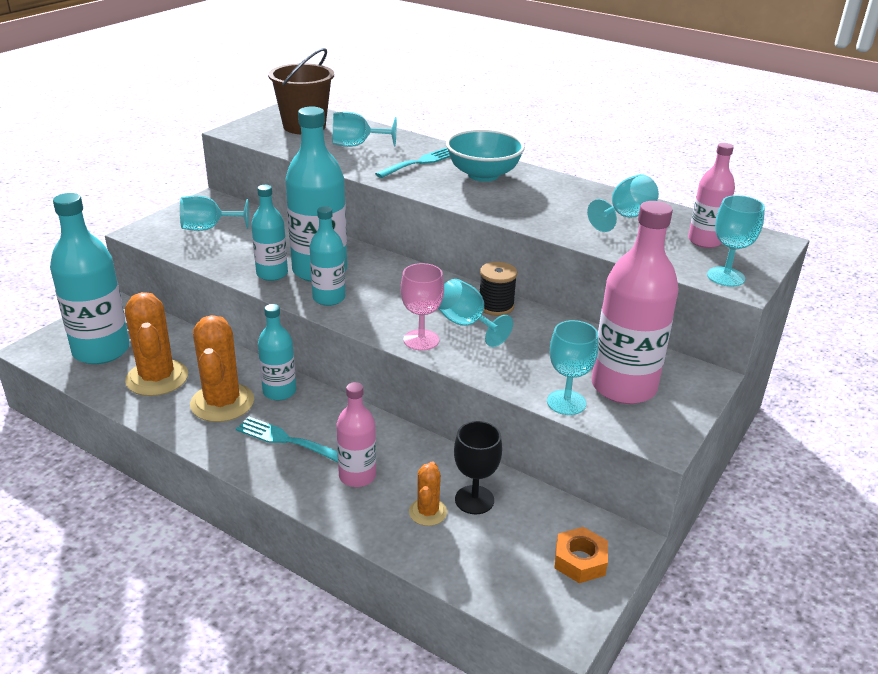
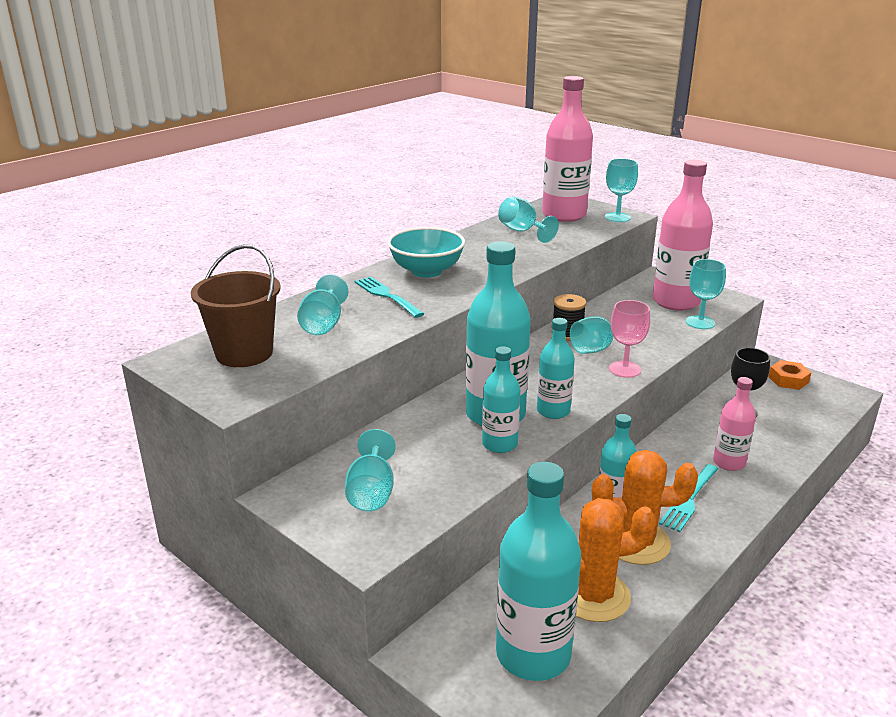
camera: 80 degrees left, 5 degrees down
orange cactus [409,462,447,526] -> none
pink bottle [688,143,735,248] -> pink bottle [542,76,593,222], size x1.77

